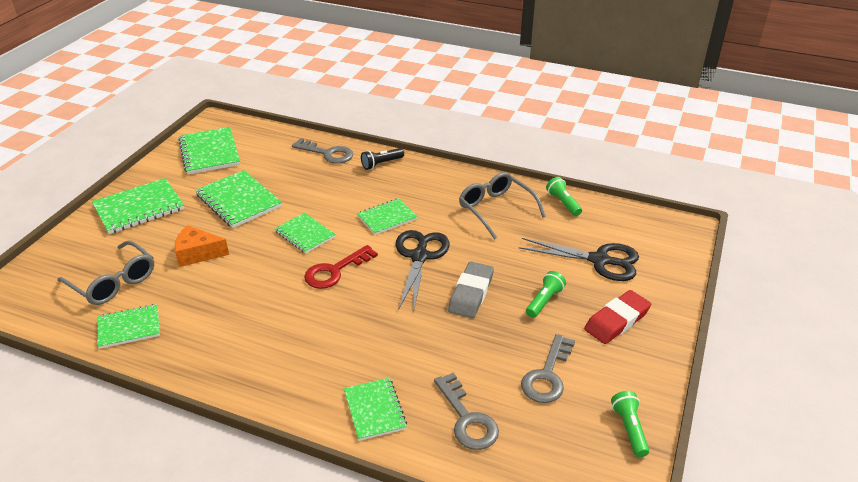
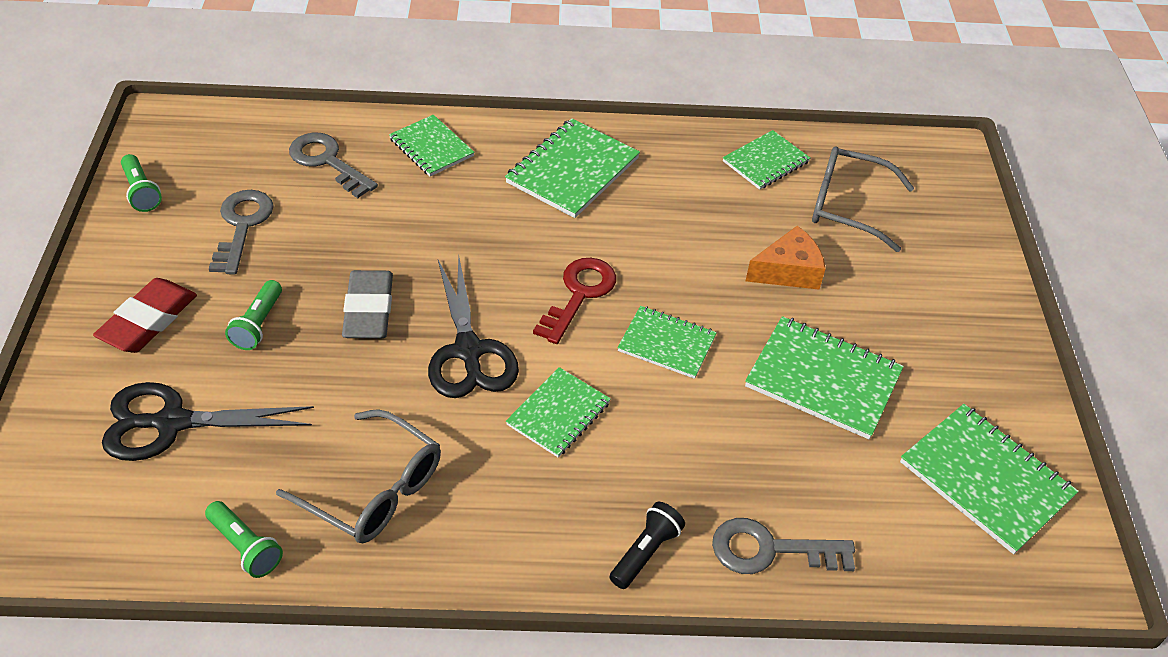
camera: 155 degrees right, 10 degrees up
green notebook [92,178,184,234] -> green notebook moved to [505,118,640,218]

